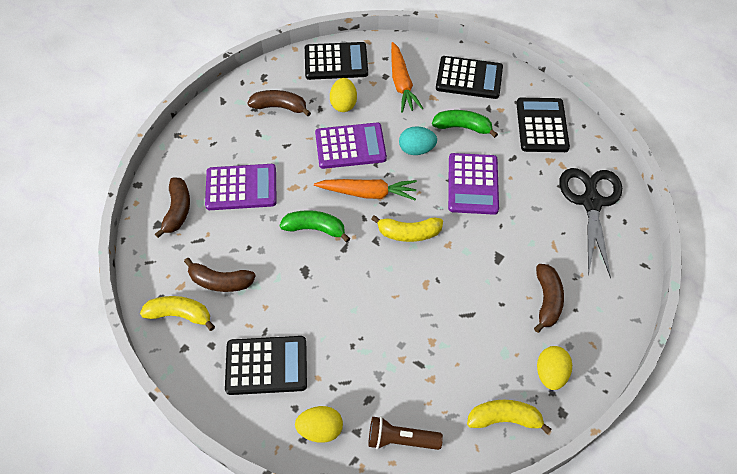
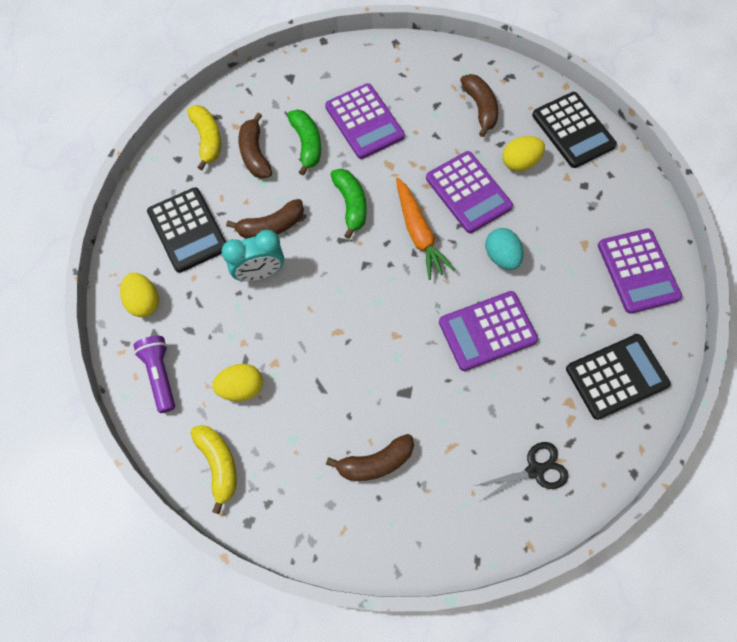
camera: 65 degrees right, 10 degrees up
brown banana [155,178,190,238] -> brown banana moved to [226,199,304,239]
brown flashlight [368,416,443,450] -> purple flashlight [134,336,175,413]
yellow banana [371,215,443,242] -> none
orange carrot [391,42,423,113] -> none
green banana [432,110,498,138] -> green banana moved to [288,110,321,175]
black calculator [436,56,503,99] -> purple calculator [598,228,682,314]
yellow egg [537,346,572,390] -> yellow egg moved to [212,364,263,401]
black scissors [559,168,622,278] -> black scissors [475,442,568,501], size x0.58
none -> turquoise clock [222,230,284,281]

